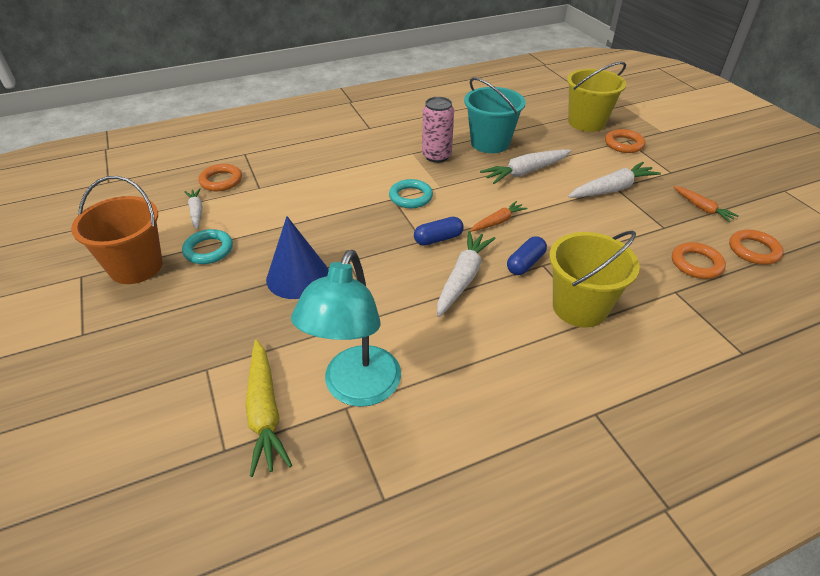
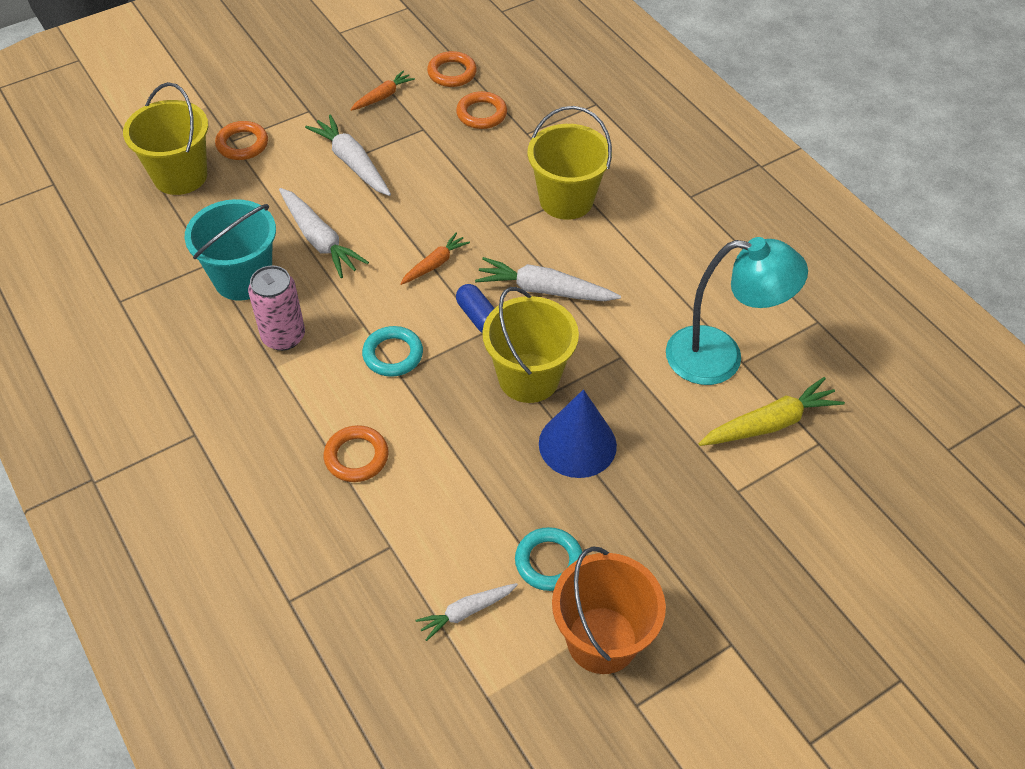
camera: 100 degrees left, 10 degrees up
orange ring [198,164,242,191] -> orange ring moved to [323,425,389,482]
orange carrot [470,201,528,231] -> orange carrot turned 90 degrees clockwise [400,232,470,285]
blue capsule [507,236,547,275] -> none
none -> yellow bucket [482,287,579,403]

